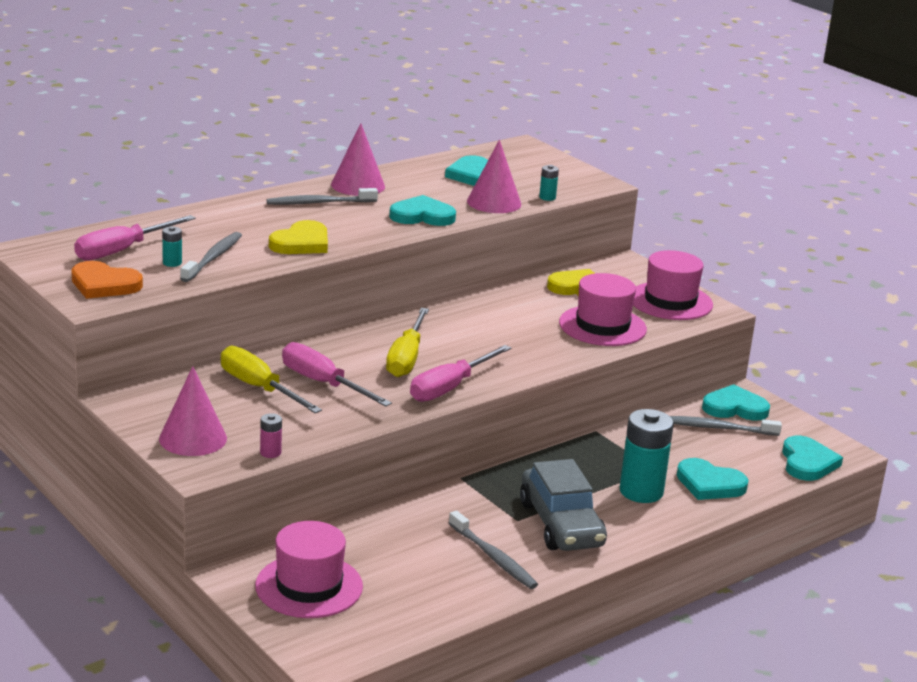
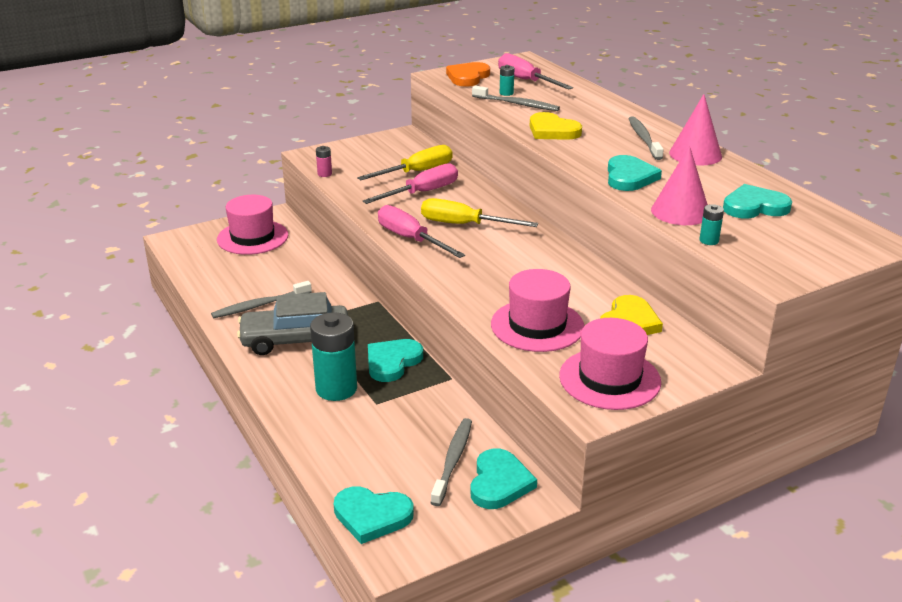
camera: 100 degrees right, 5 degrees up
pink cone [159,366,227,456] -> none
turquoise heart [677,458,749,500] -> turquoise heart moved to [368,339,423,382]

